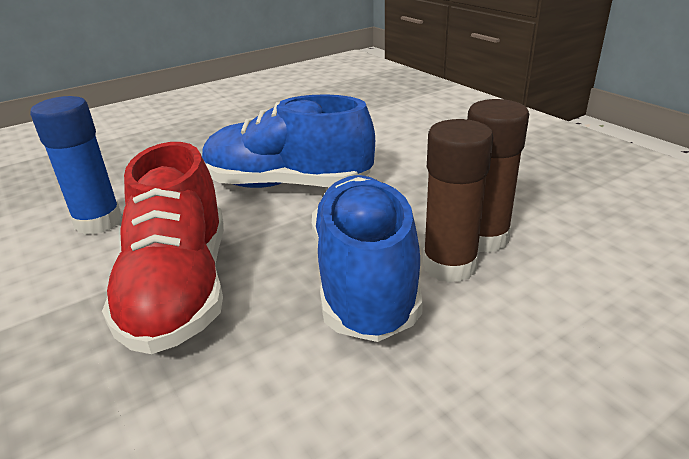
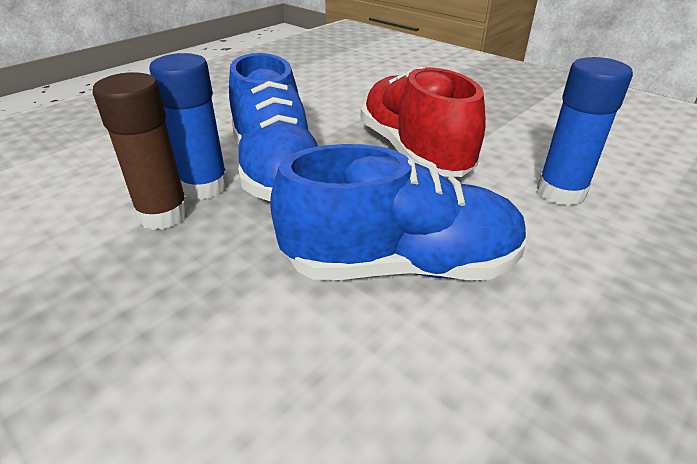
camera: 165 degrees right, 5 degrees up
brown glue stick [423,119,494,283] -> blue glue stick [149,53,228,200]

